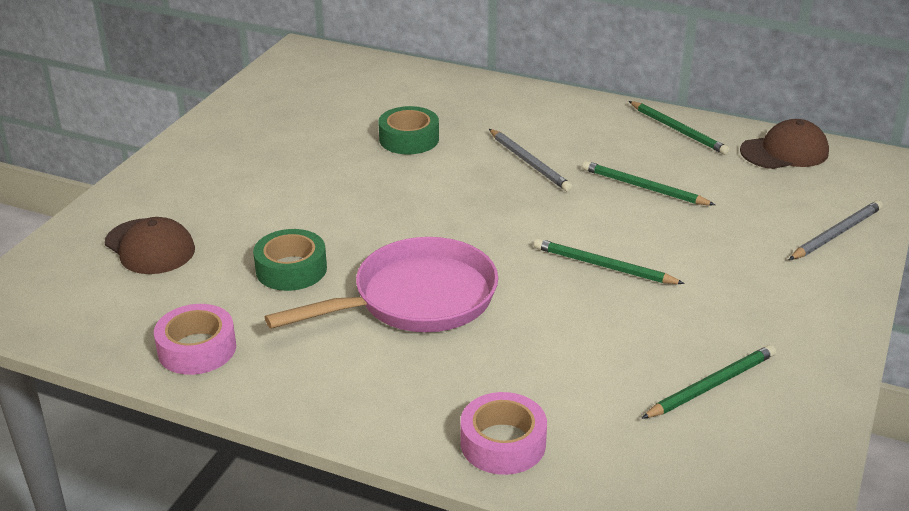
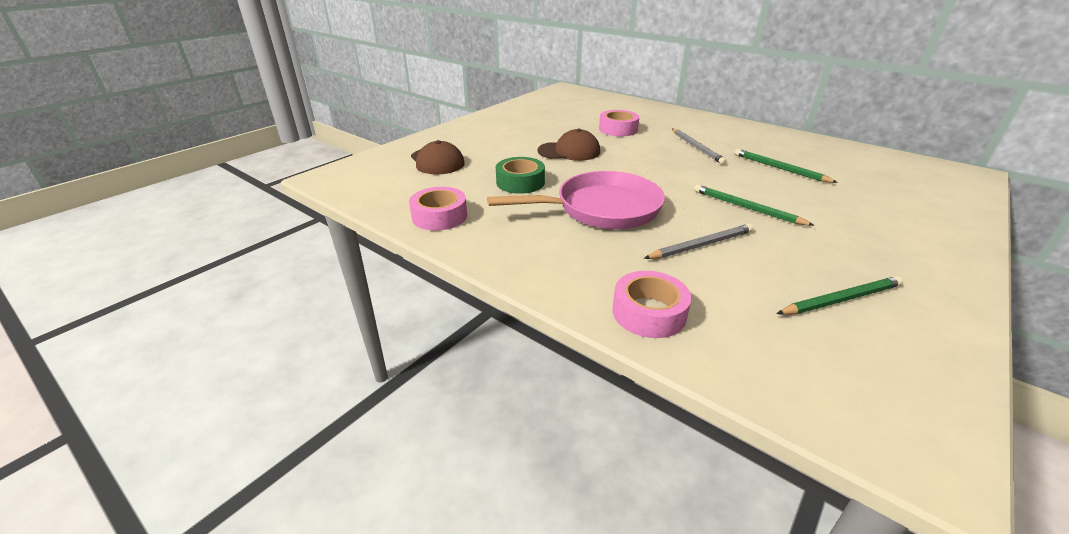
camera: 15 degrees right, 0 degrees up
green tape [378,106,439,154] -> pink tape [599,110,639,136]
green pencil [629,101,730,155] -> none
brown cap [740,119,829,169] -> brown cap moved to [537,128,600,161]
grey pencil [789,200,883,260] -> grey pencil moved to [644,224,754,259]

